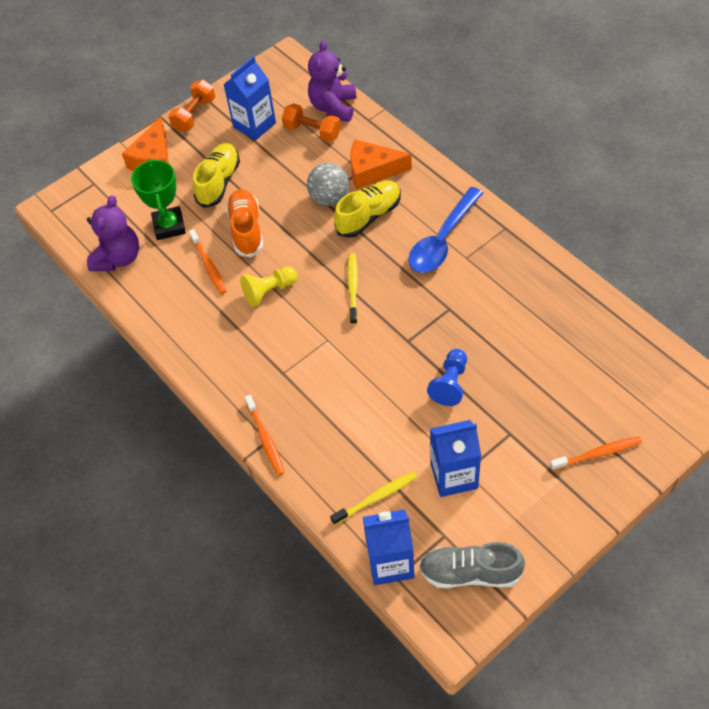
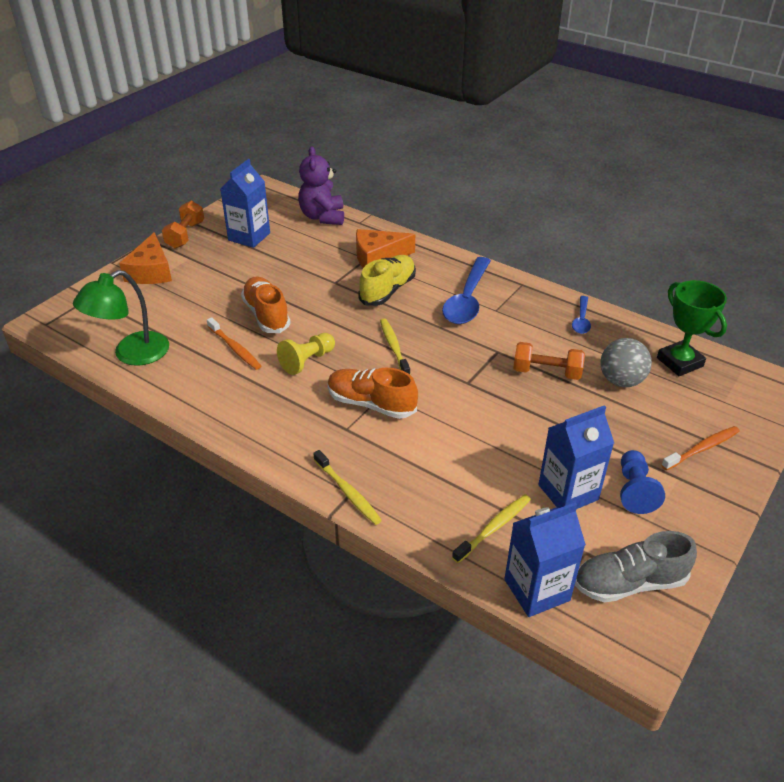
camera: 20 degrees left, 15 degrees down
purple teddy bear [87,195,139,271] -> green lamp [73,270,169,366]
green trophy [131,158,186,240] -> green trophy moved to [657,280,727,376]
yellow shoe [193,143,240,208] -> none
orange toothbrush [245,395,285,476] -> yellow toothbrush [313,450,382,525]
orange dumbbell [282,103,341,142] -> orange dumbbell moved to [513,342,585,380]
grey ball [307,163,349,206] -> grey ball moved to [600,338,652,387]
blue pawn [427,349,467,406] -> blue pawn moved to [620,450,665,514]
none -> orange shoe [328,368,418,419]
none -> blue spoon [572,296,591,334]

